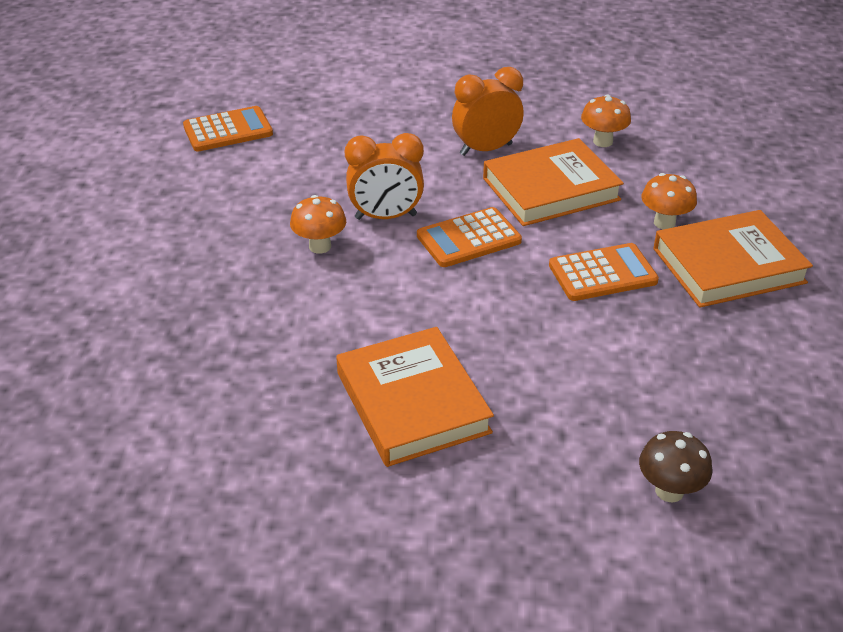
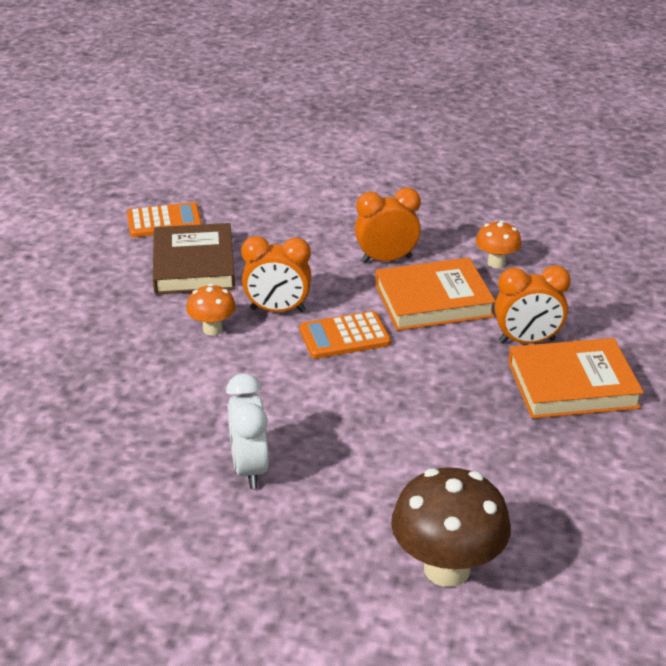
camera: 10 degrees right, 5 degrees down
orange book [336,327,494,467] -> white clock [226,373,269,489]
orange calculator [549,243,659,301] -> none
brown mushroom [639,431,712,502] -> brown mushroom [391,467,511,587], size x1.85
orange mushroom [642,173,697,229] -> orange clock [495,265,571,344]
none -> brown book [153,223,235,295]

